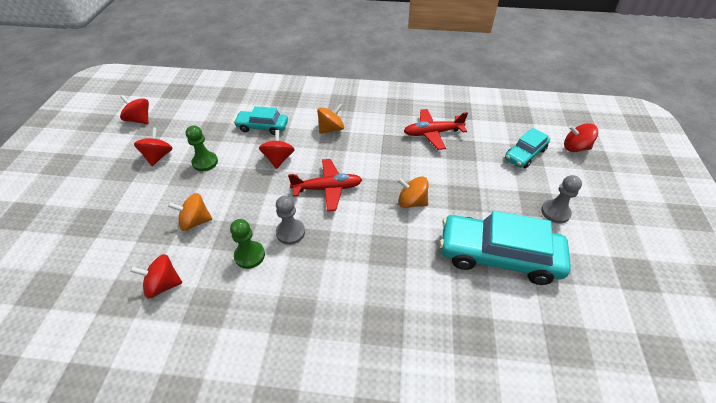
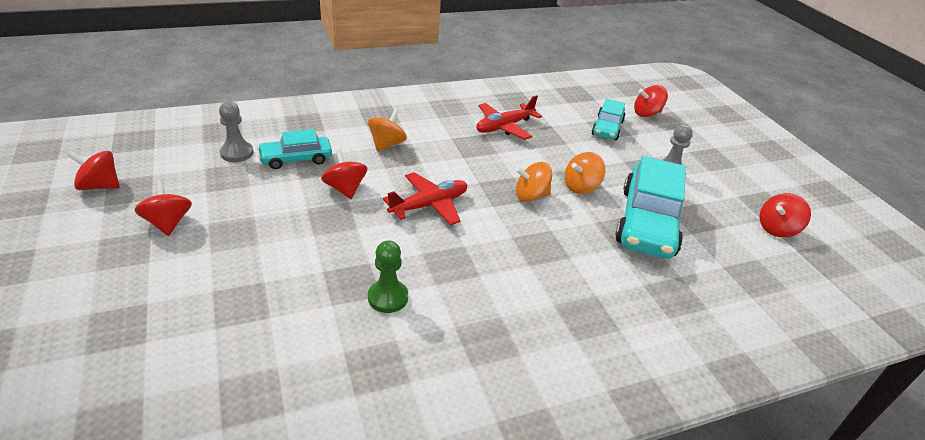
camera: 30 degrees left, 10 degrees down
red spinning top [130,254,182,299] -> red spinning top moved to [760,193,811,238]
orange spinning top [168,193,212,231] -> orange spinning top moved to [565,152,605,194]
green pawn [186,125,218,171] -> none
grey pawn [276,196,305,245] -> grey pawn moved to [219,101,254,162]
turquoise car [440,211,571,285] -> turquoise car turned 60 degrees counterclockwise [615,156,686,259]

